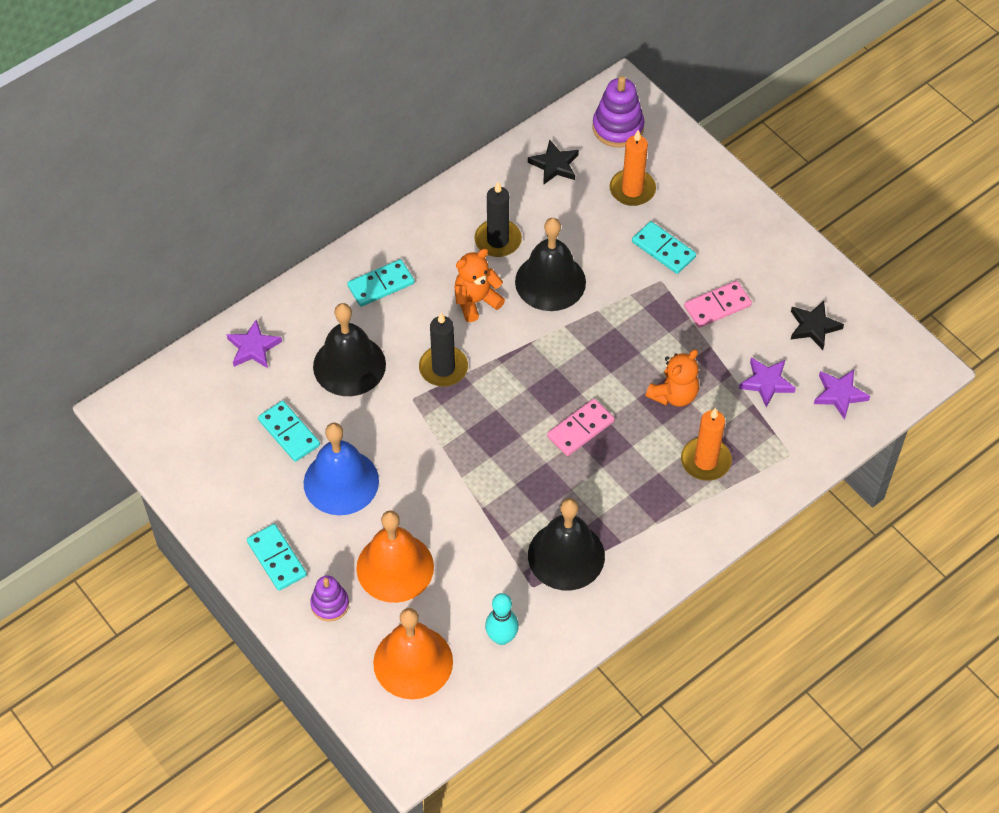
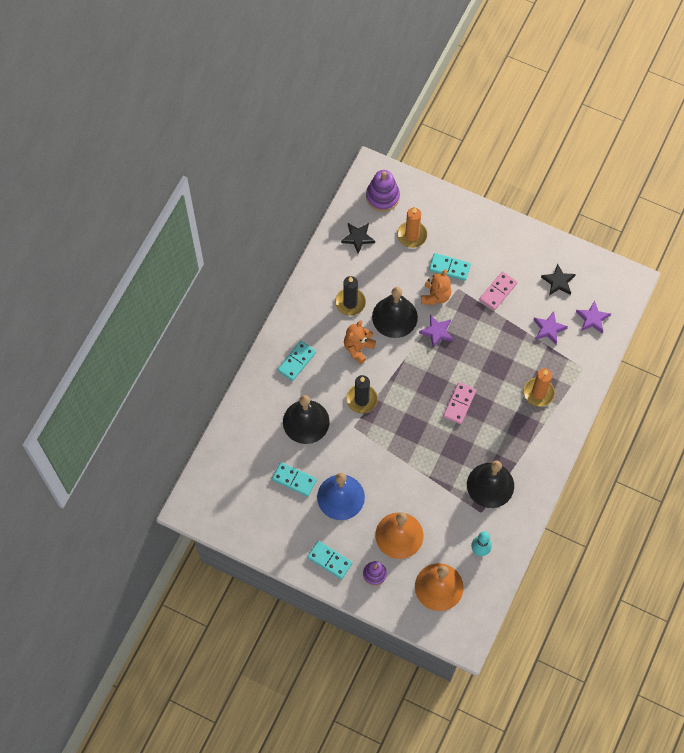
camera: 25 degrees left, 10 degrees up
purple star [227,320,282,368] -> purple star moved to [419,315,453,348]
orange teddy bear [645,349,699,407] -> orange teddy bear moved to [421,269,451,305]

